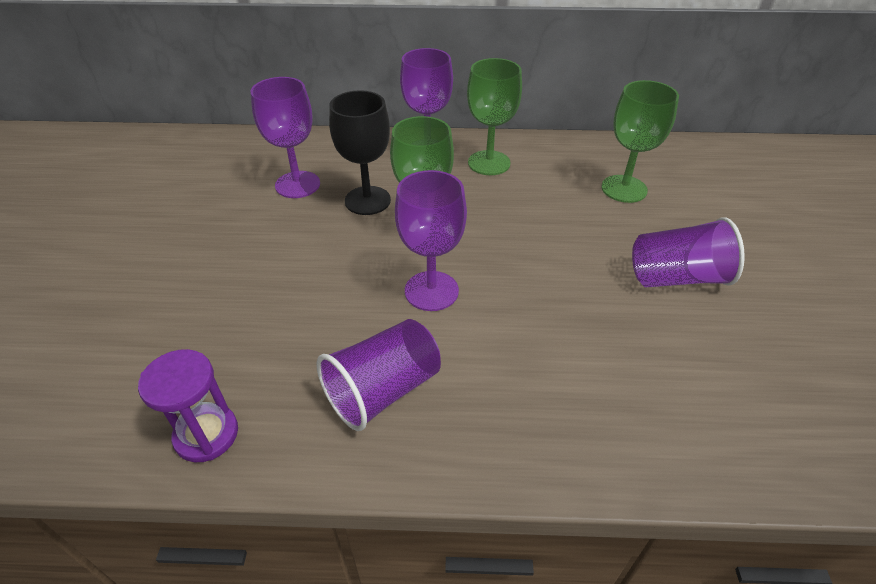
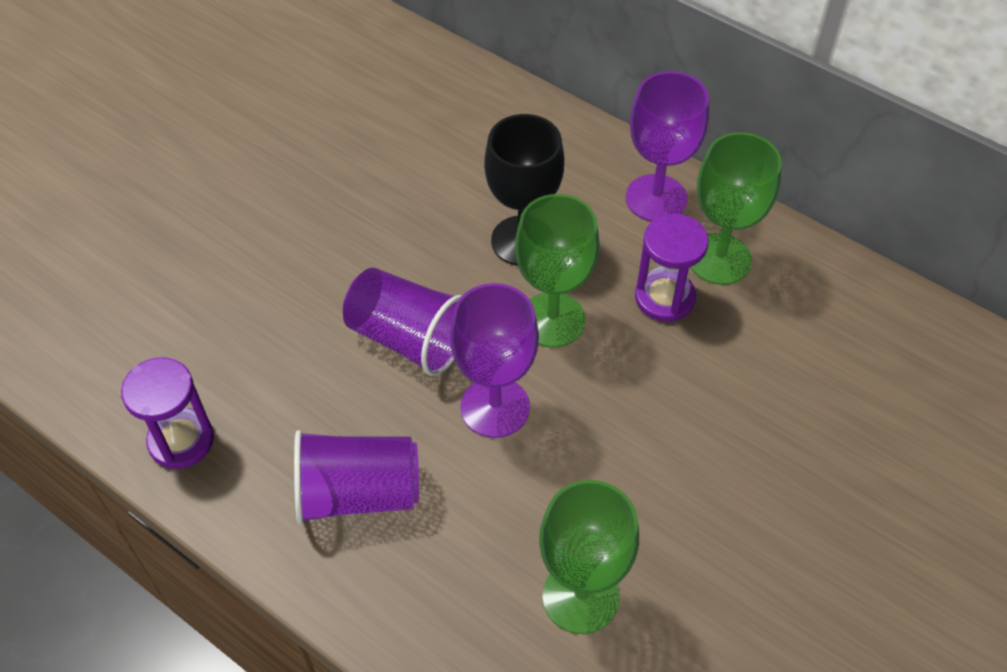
camera: 35 degrees right, 10 degrees up
purple goblet [250,77,320,198] -> none
green goblet [601,80,679,203] -> green goblet moved to [539,480,639,634]
purple cup [632,217,745,287] -> purple cup moved to [343,268,462,376]
none -> purple hourglass [635,214,709,322]

